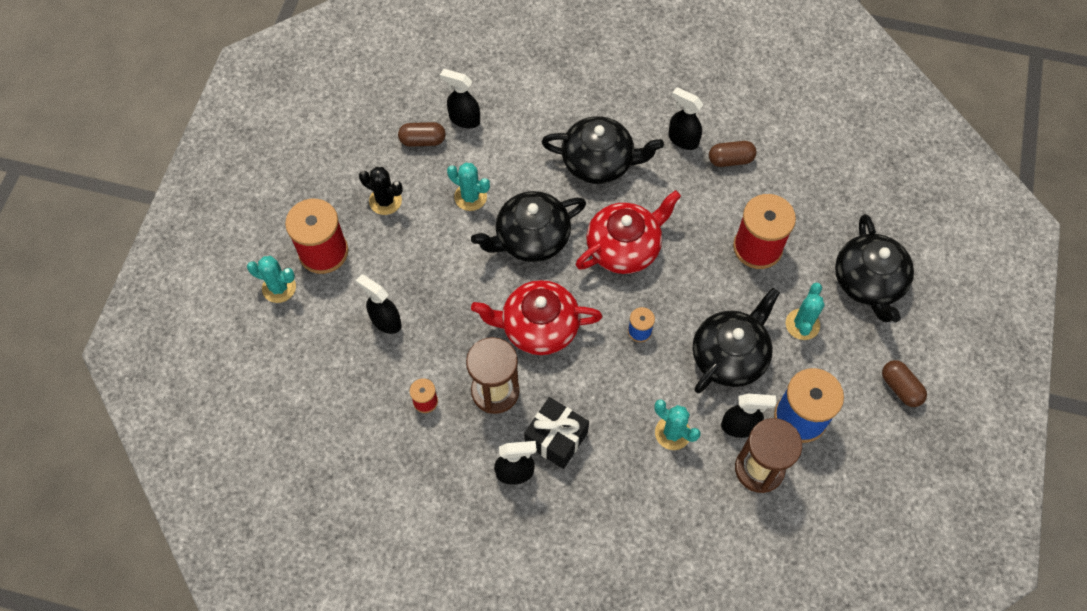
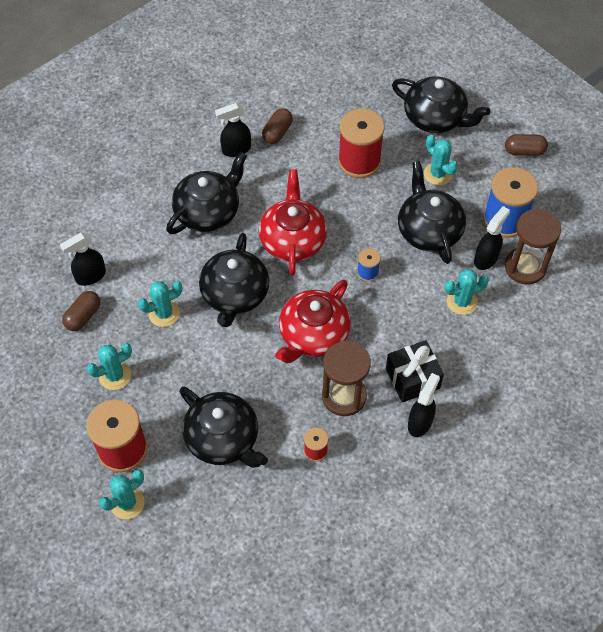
camera: 55 degrees left, 5 degrees down
black spray bottle [356,274,402,334] -> black teapot [179,386,268,468]
black cactus [359,167,403,215] -> turquoise cactus [87,343,132,390]

